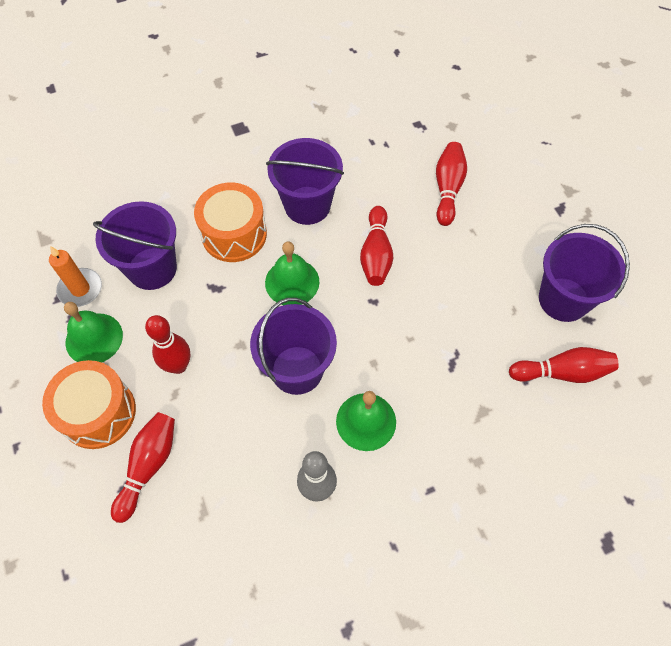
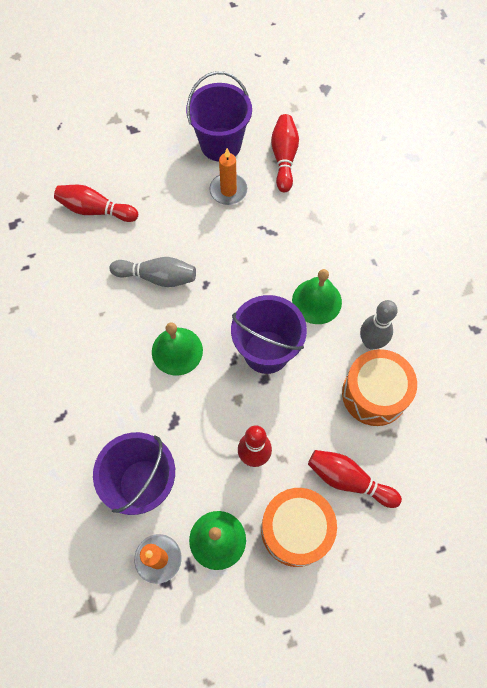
camera: 85 degrees left, 5 degrees up
orange drum [194,183,267,262] -> orange drum moved to [342,349,417,426]
purple bucket [266,138,344,225] -> none
red bowling pin [360,206,393,286] -> grey bowling pin [110,257,196,287]
none -> orange candle [209,148,248,205]

